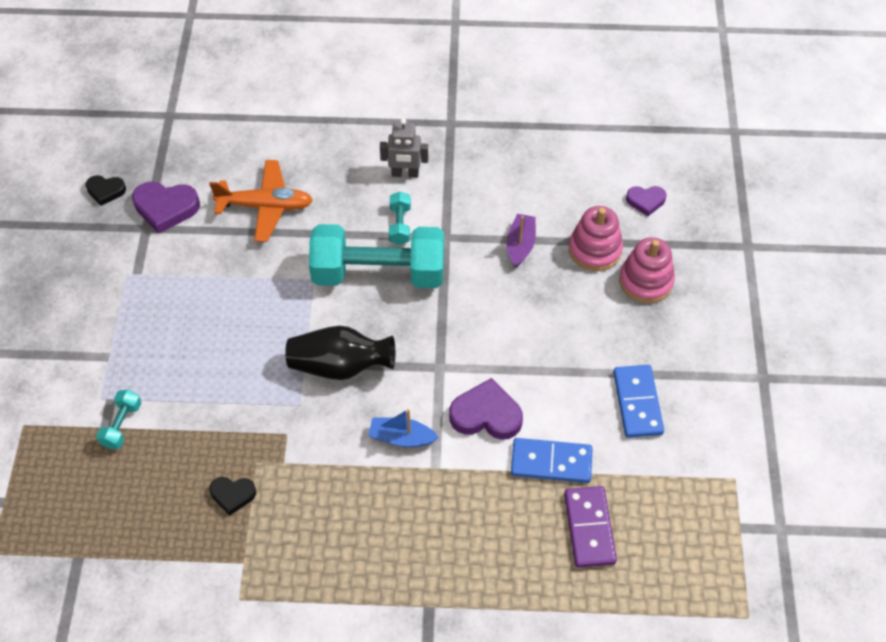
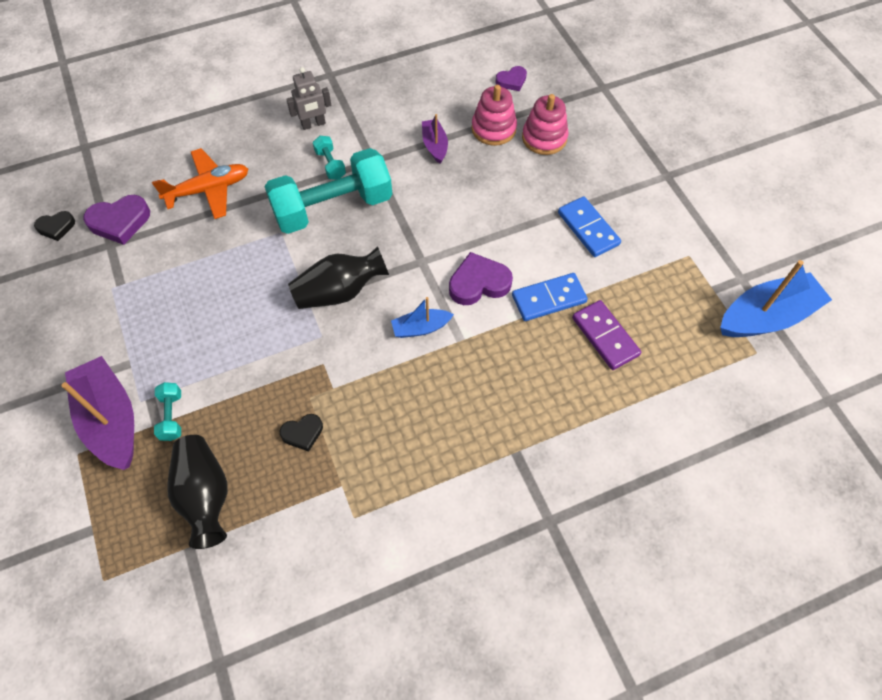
camera: 25 degrees left, 5 degrees up
none -> purple boat [62,356,134,470]
none -> black vase [167,435,228,549]
none -> blue boat [720,260,832,337]

